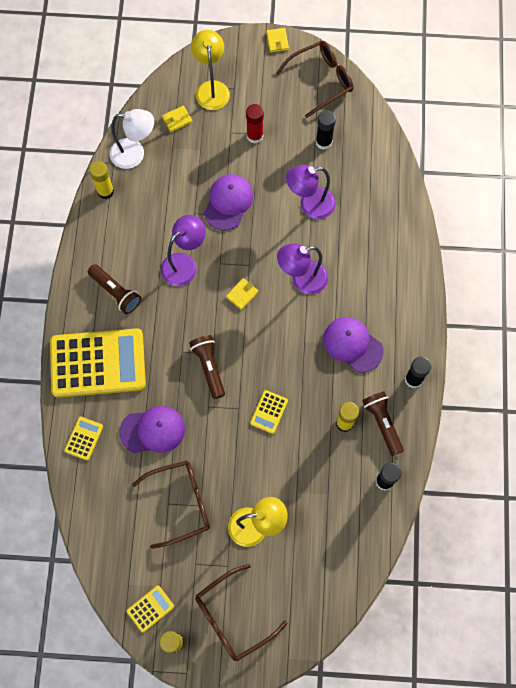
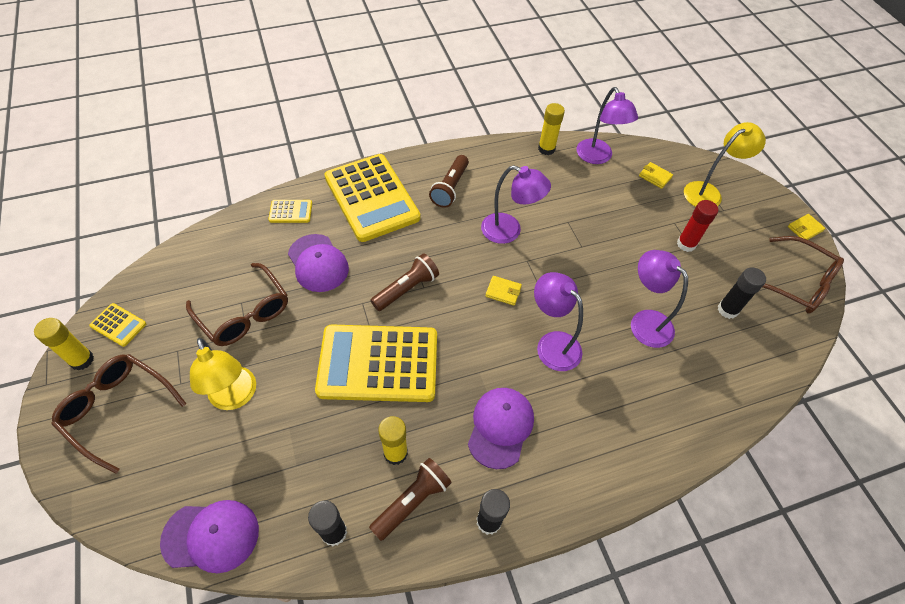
camera: 65 degrees right, 15 degrees down
white lamp [110,109,154,169] -> purple lamp [577,87,638,164]
purple cap [204,174,253,231] -> purple cap moved to [160,500,259,573]
yellow calculator [250,390,288,434] -> yellow calculator [315,324,437,402], size x2.44

